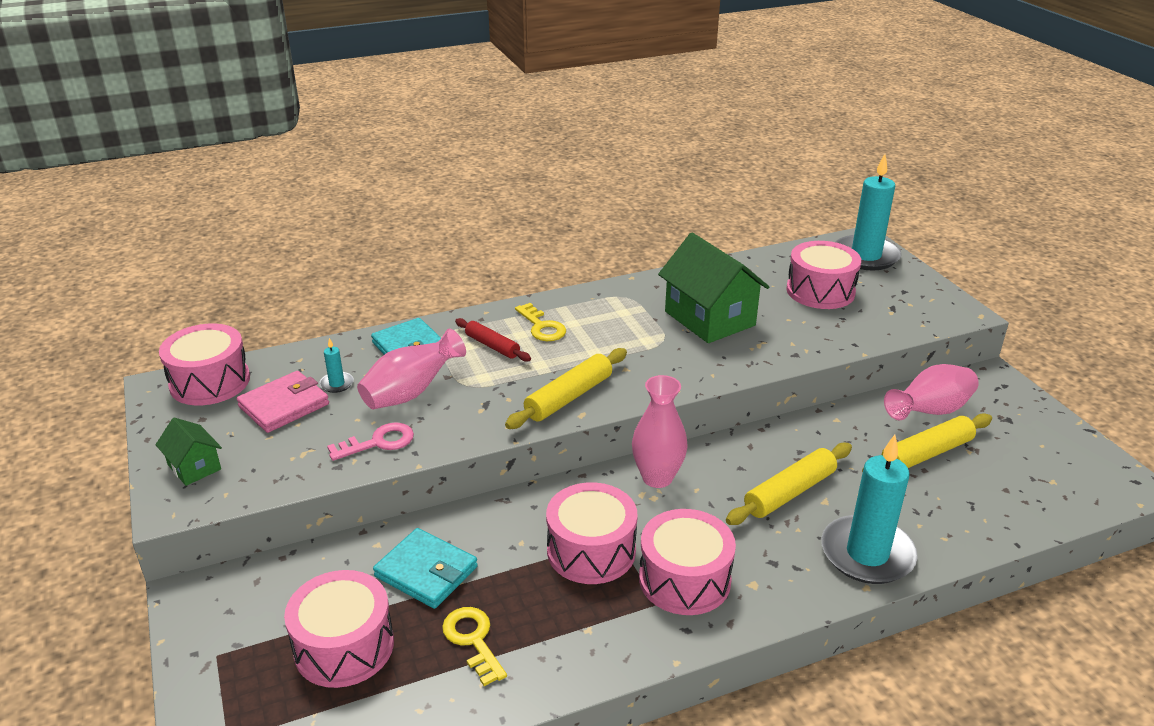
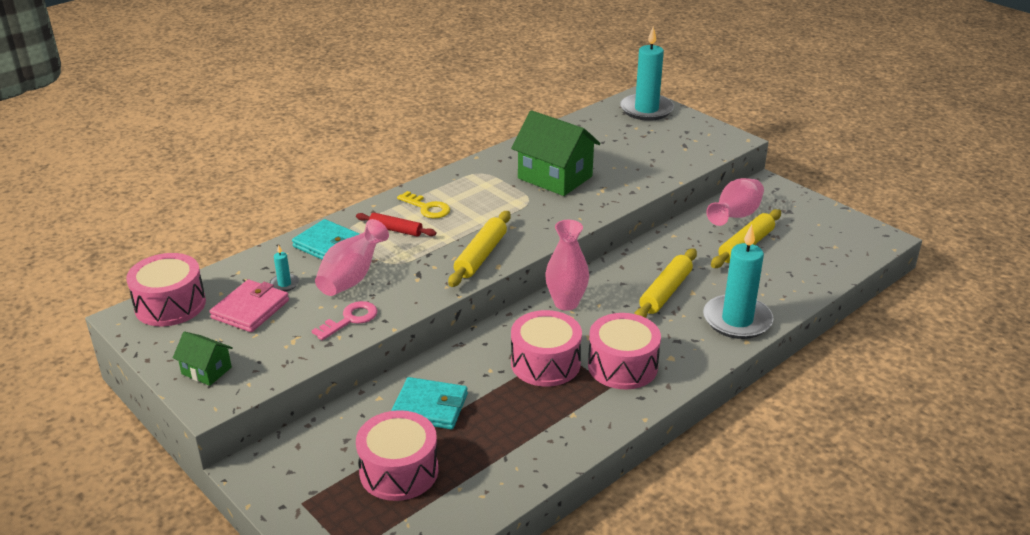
camera: 20 degrees left, 0 degrees up
yellow key [442,607,507,686] -> none
pink drum [786,241,861,309] -> none

